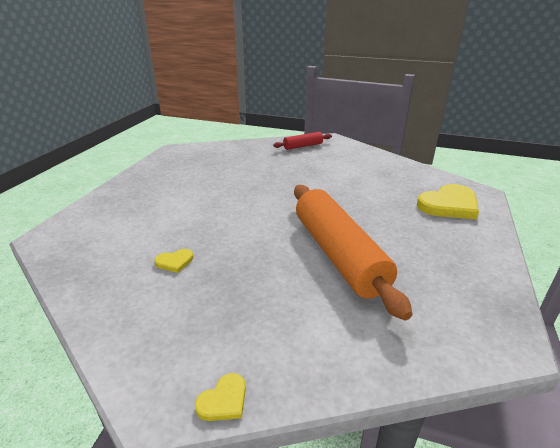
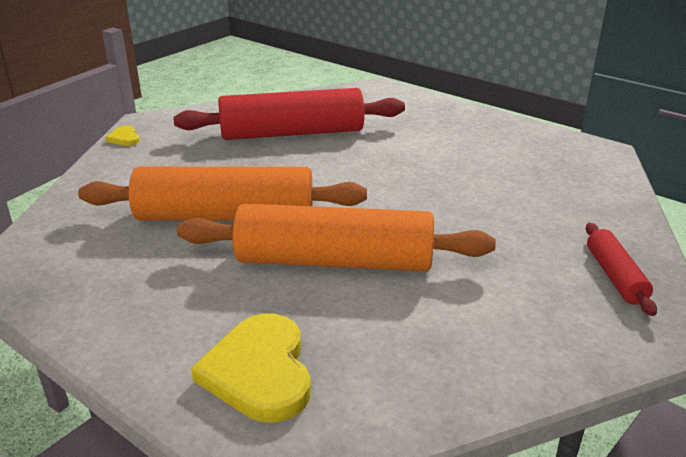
camera: 110 degrees right, 0 degrees up
yellow heart [154,249,193,273] -> red rolling pin [174,88,405,140]
none -> orange rolling pin [177,203,496,271]

